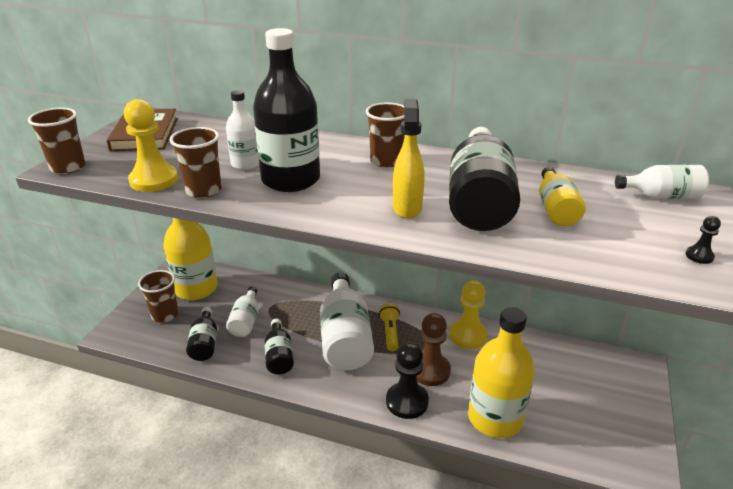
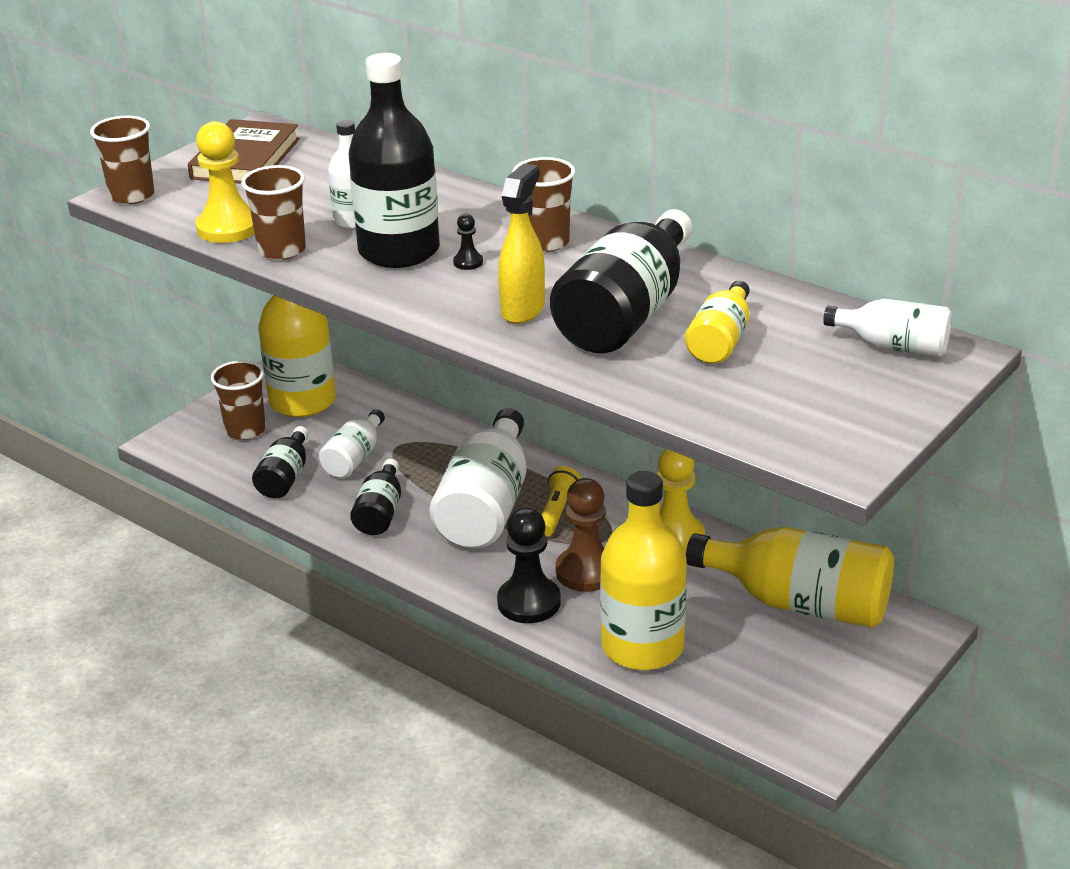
camera: 20 degrees right, 0 degrees up
black pawn [685,216,721,264] -> black pawn moved to [453,214,483,270]
none -> yellow bottle [686,527,894,628]

